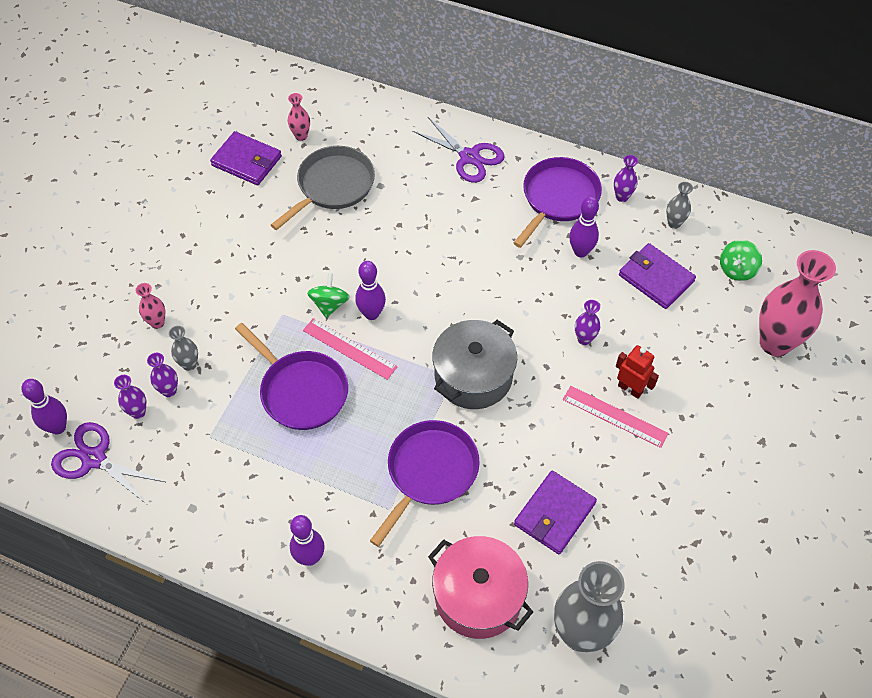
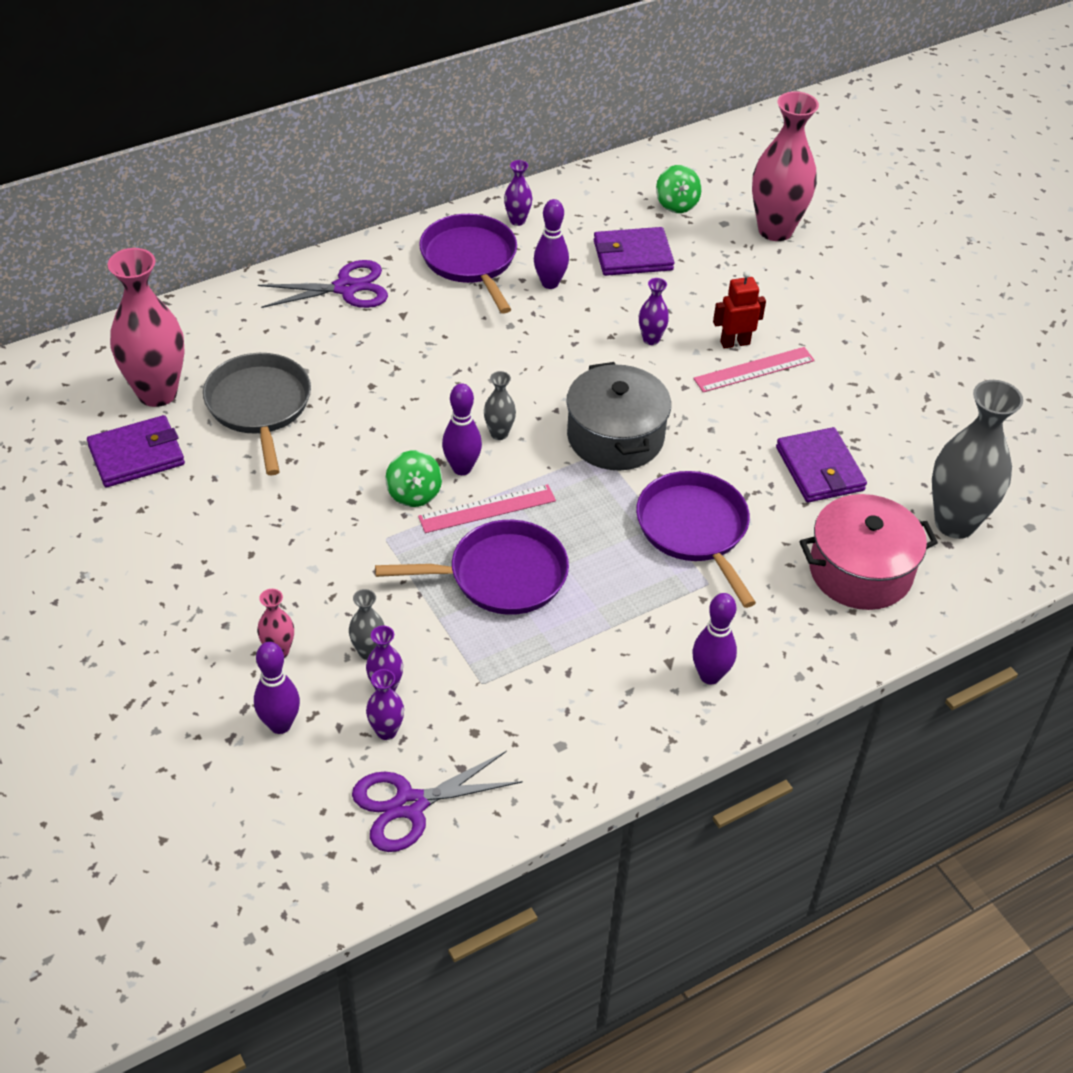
camera: 55 degrees left, 10 degrees down
purple bowling pin [21,379,67,434] -> purple bowling pin moved to [254,642,300,734]
pink vase [288,93,310,141] -> pink vase [108,248,185,407], size x2.22
green spinning top [307,273,350,318] -> green spinning top turned 150 degrees counterclockwise [385,450,442,507]
grey vase [666,182,693,229] -> grey vase moved to [484,371,516,440]

